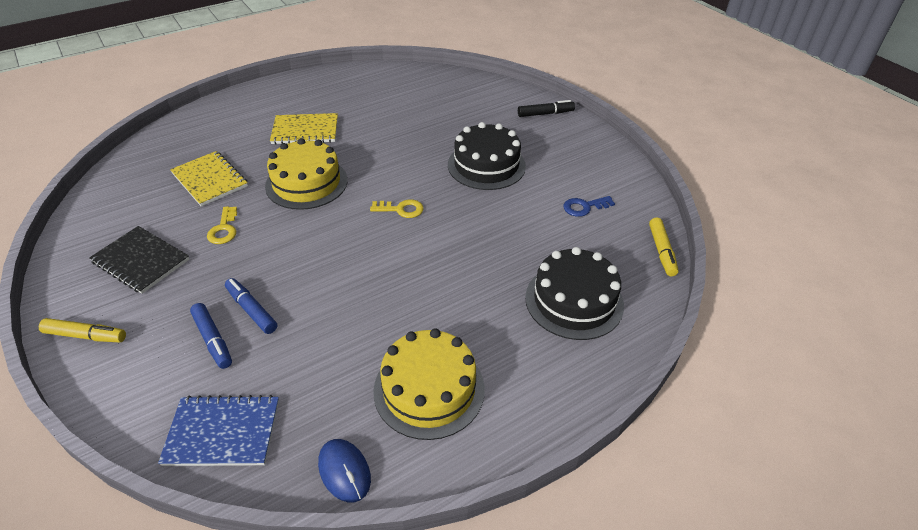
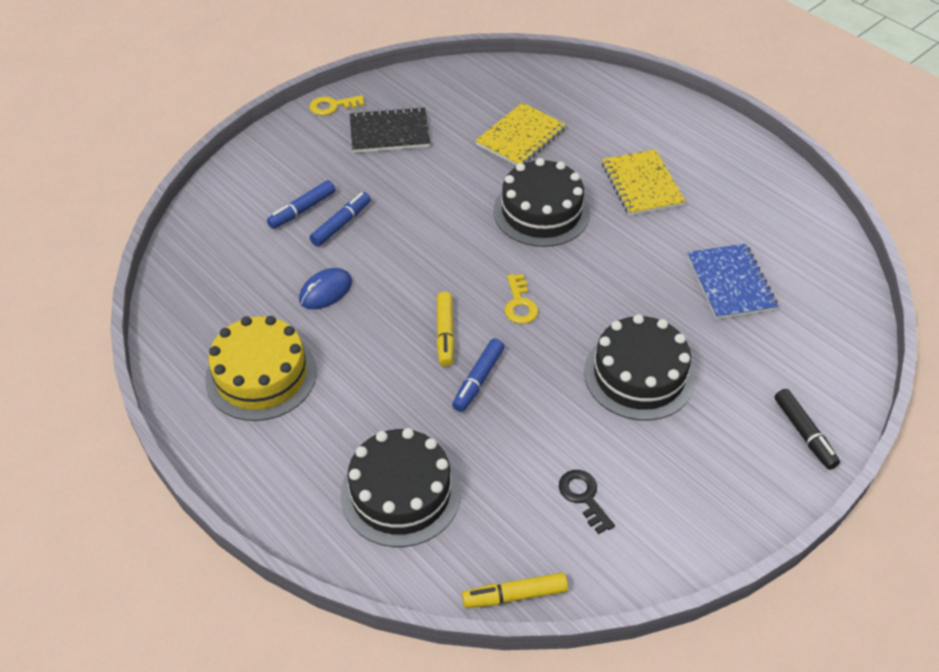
camera: 80 degrees right, 5 degrees up
yellow marker [39,318,126,342] -> yellow marker moved to [437,291,454,366]
black notebook [89,226,189,294] -> black notebook turned 60 degrees clockwise [350,107,430,153]
blue notebook [158,395,279,466] -> blue notebook moved to [687,243,778,319]
yellow key [207,206,237,244] -> yellow key moved to [310,95,364,115]
yellow cake [265,138,348,210] -> black cake [493,158,590,247]
blue mouse [318,439,371,502] -> blue mouse moved to [299,268,352,309]
blue key [564,196,615,217] -> black key [559,470,615,534]
none -> blue marker [452,339,505,412]

